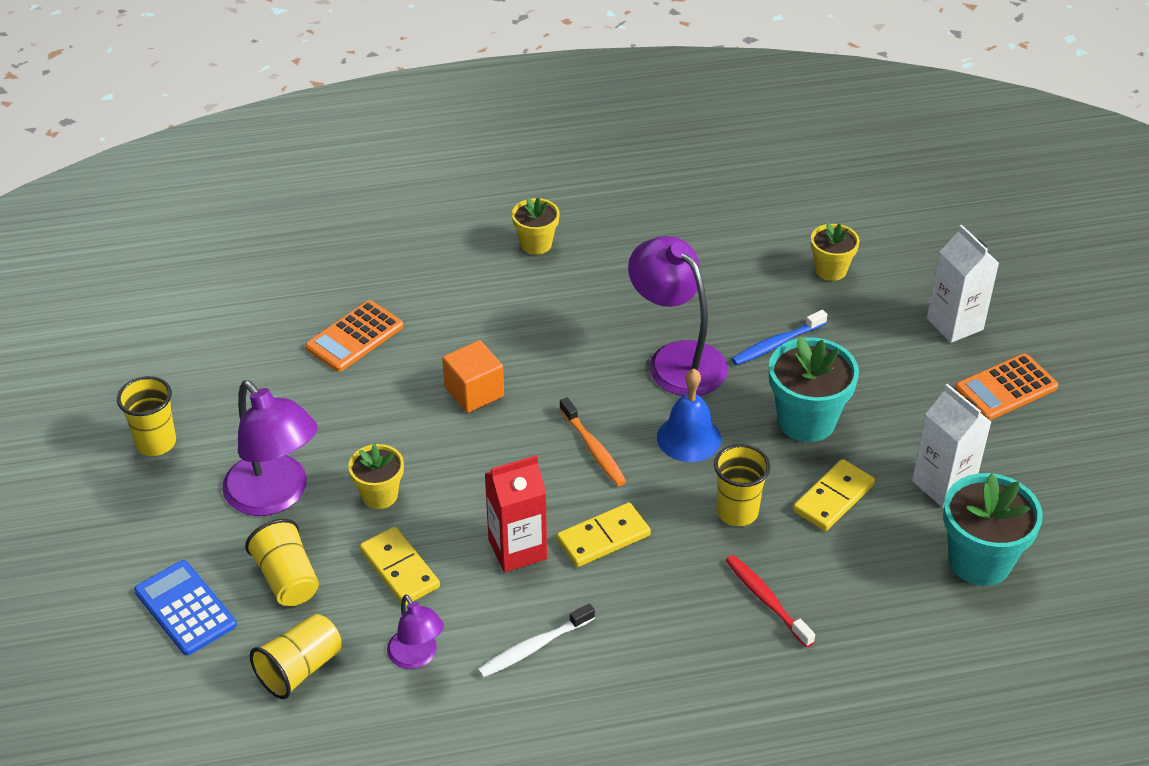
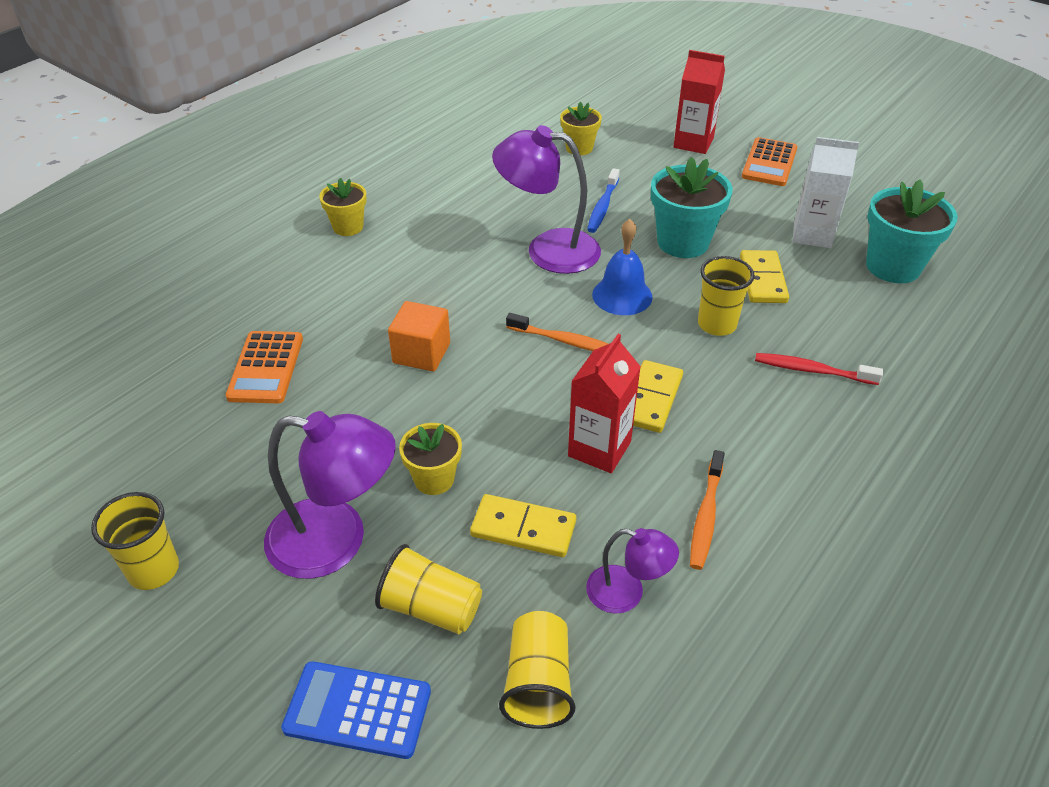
camera: 40 degrees left, 0 degrees up
white toothbrush [478,603,595,678] -> orange toothbrush [690,450,725,570]
white carton [927,225,999,343] -> red carton [673,50,725,154]

